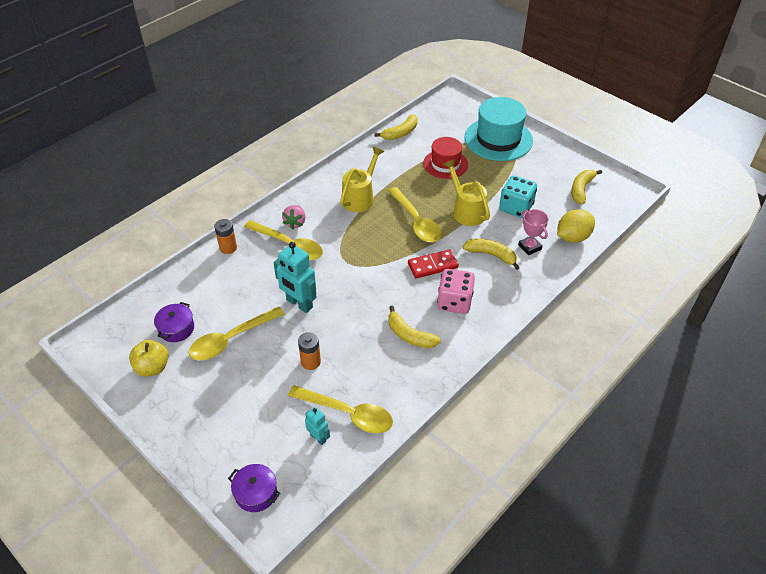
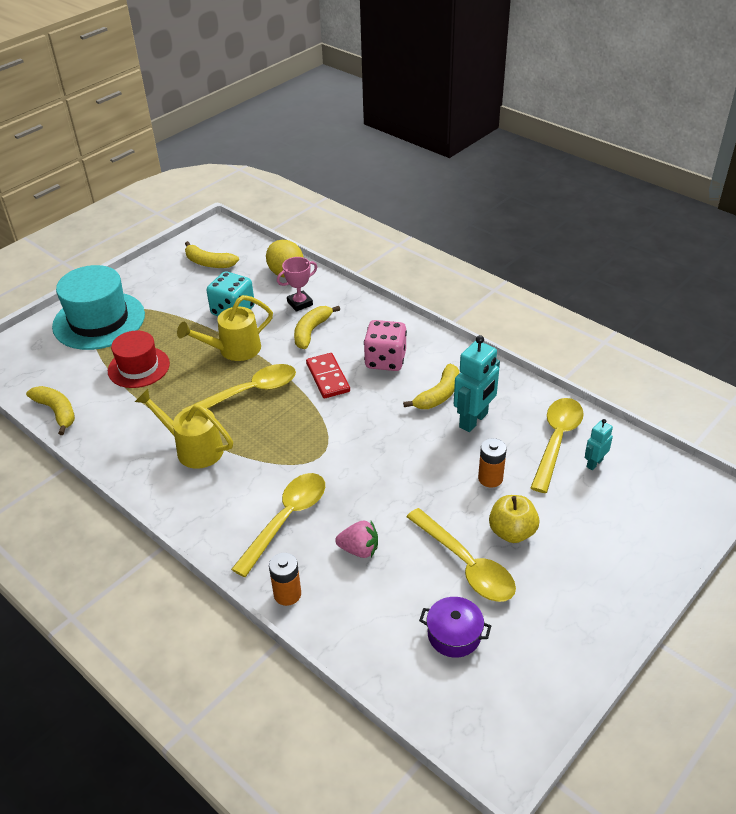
camera: 90 degrees left, 5 degrees down
yellow apple [129,340,168,377] -> yellow apple moved to [489,495,539,543]
purple pot [228,464,280,512] -> none
turquoise robot [273,242,317,313] -> turquoise robot moved to [454,335,500,432]
pink strawberry [282,205,306,229] -> pink strawberry moved to [335,521,378,558]

